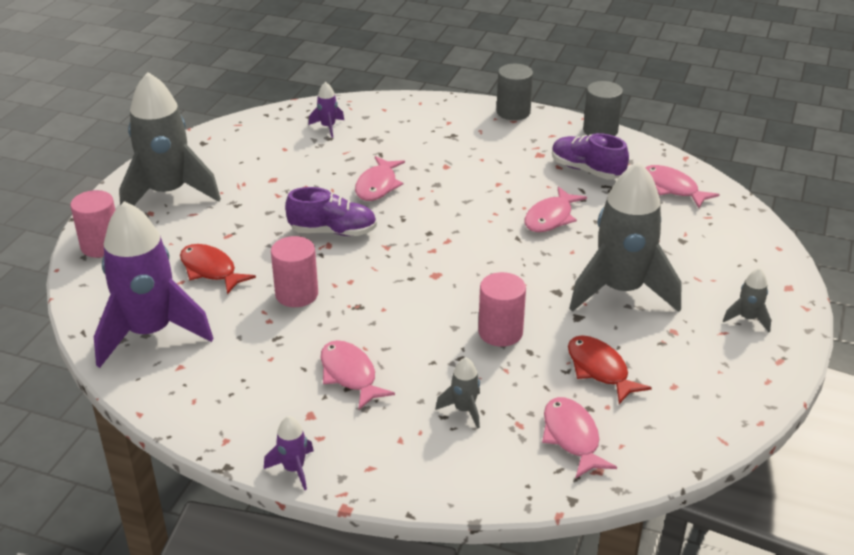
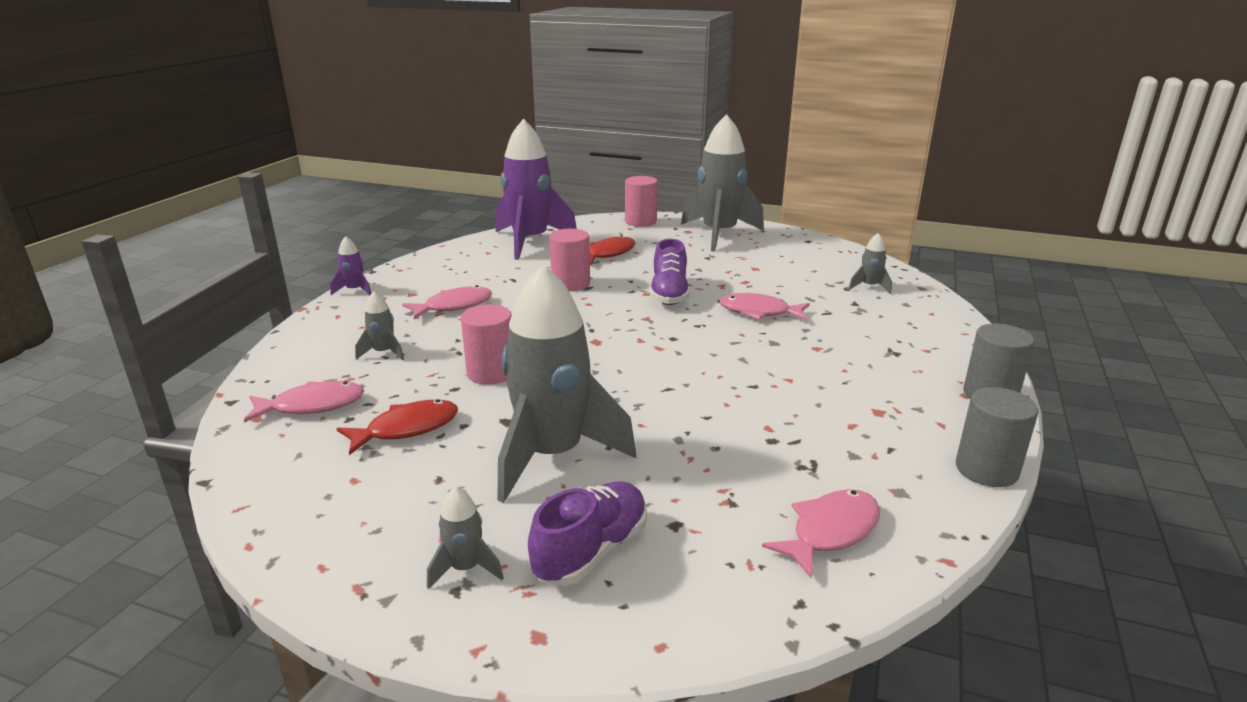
camera: 90 degrees right, 10 degrees down
purple rocket [309,82,344,138] -> grey rocket [848,233,892,294]
pink fish [525,186,587,232] -> none
purple shoe [552,133,629,179] -> purple shoe moved to [528,482,647,586]

